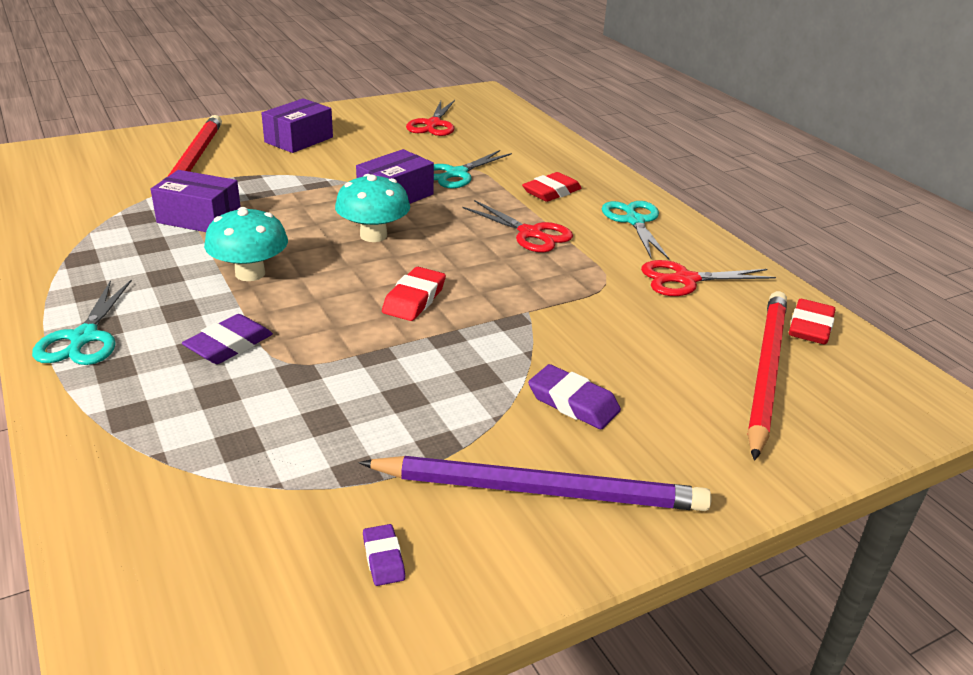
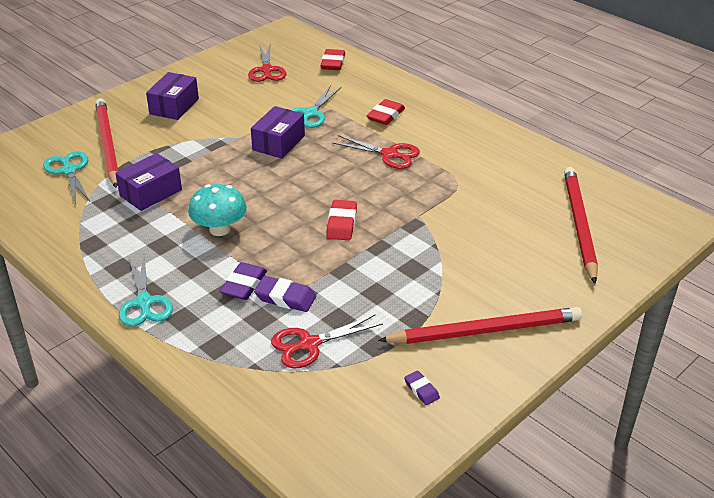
camera: 15 degrees left, 5 degrees up
purple box [151,170,241,232] -> purple box turned 45 degrees counterclockwise [115,153,182,211]
turquoise mushroom [335,174,410,242] -> none
purple pencil [359,456,712,511] -> red pencil [378,307,582,344]
purple eraser [528,364,621,429] -> purple eraser moved to [254,276,316,312]
turquoise scissors [602,201,669,259] -> turquoise scissors moved to [43,151,90,204]
red scissors [641,260,776,296] -> red scissors moved to [271,314,383,368]
red eraser [789,299,836,344] -> red eraser moved to [320,49,345,70]

